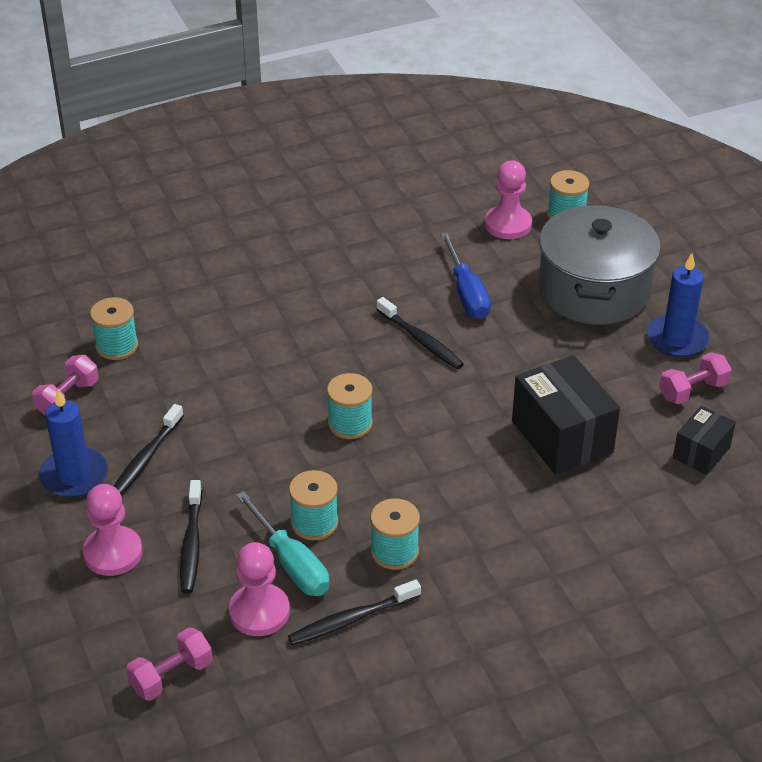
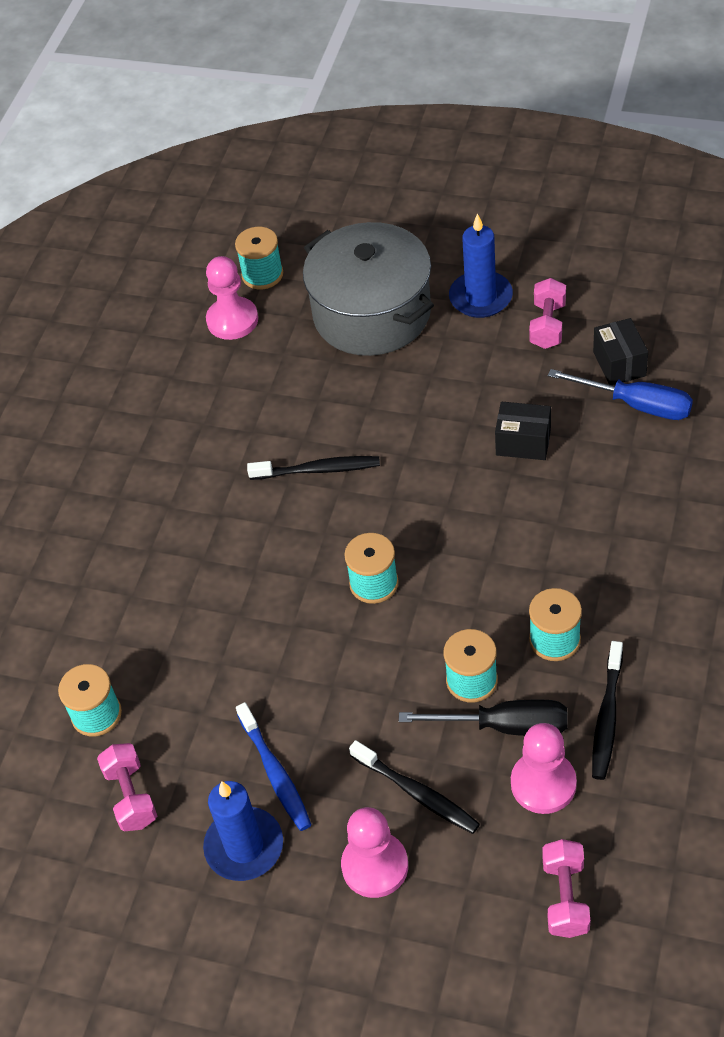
camera: 45 degrees left, 10 degrees up
black toothbrush [114,404,184,496] -> blue toothbrush [236,702,312,831]
turquoise screwdriver [236,491,329,596] -> black screwdriver [399,700,568,736]
blue screwdriver [440,232,491,319] -> blue screwdriver moved to [548,369,693,420]
black box [512,355,620,475] -> black box [495,402,551,460], size x0.57

